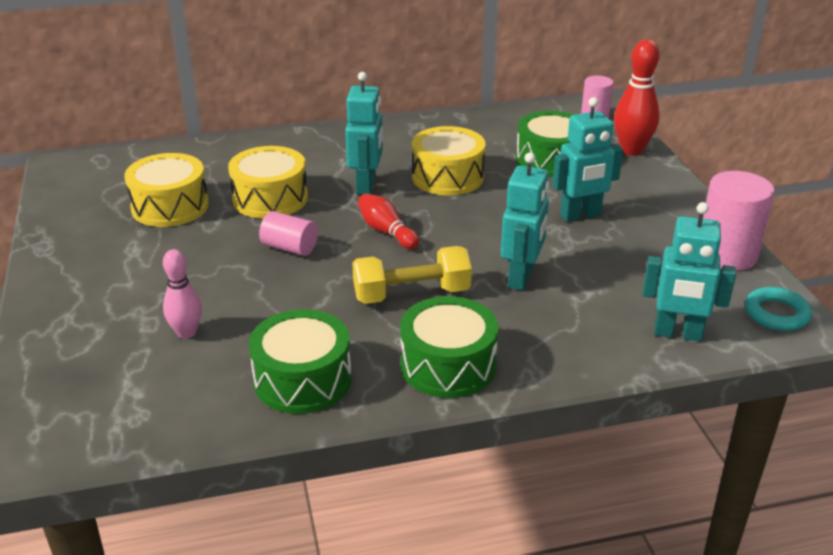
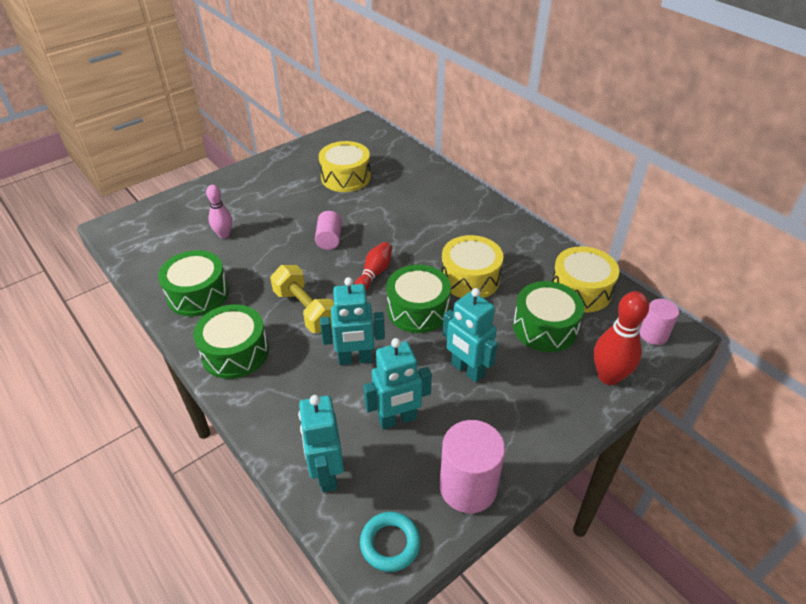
camera: 65 degrees right, 10 degrees up
yellow drum [228,146,308,218] -> yellow drum moved to [552,246,619,312]
turquoise robot [345,72,383,195] -> turquoise robot moved to [363,338,432,429]
none -> green drum [386,265,451,333]

